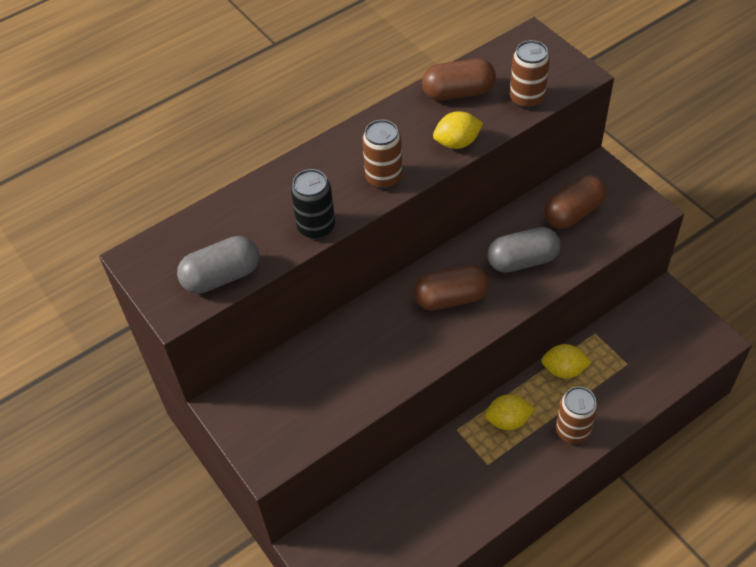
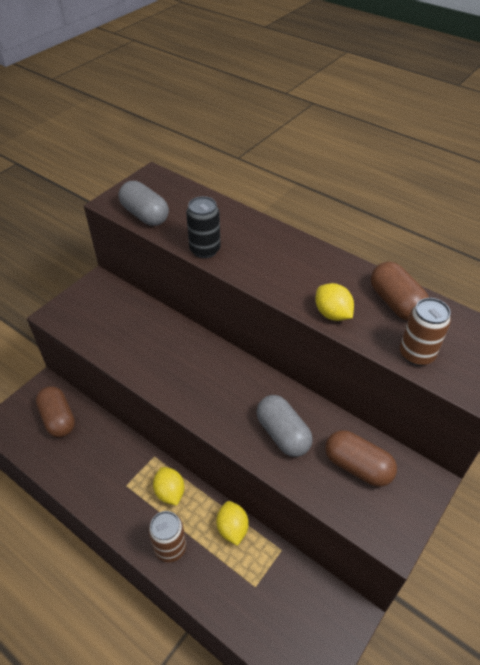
camera: 70 degrees right, 5 degrees down
brown can [362,120,403,189] -> none
brown capsule [413,265,489,311] -> brown capsule moved to [36,386,75,437]

